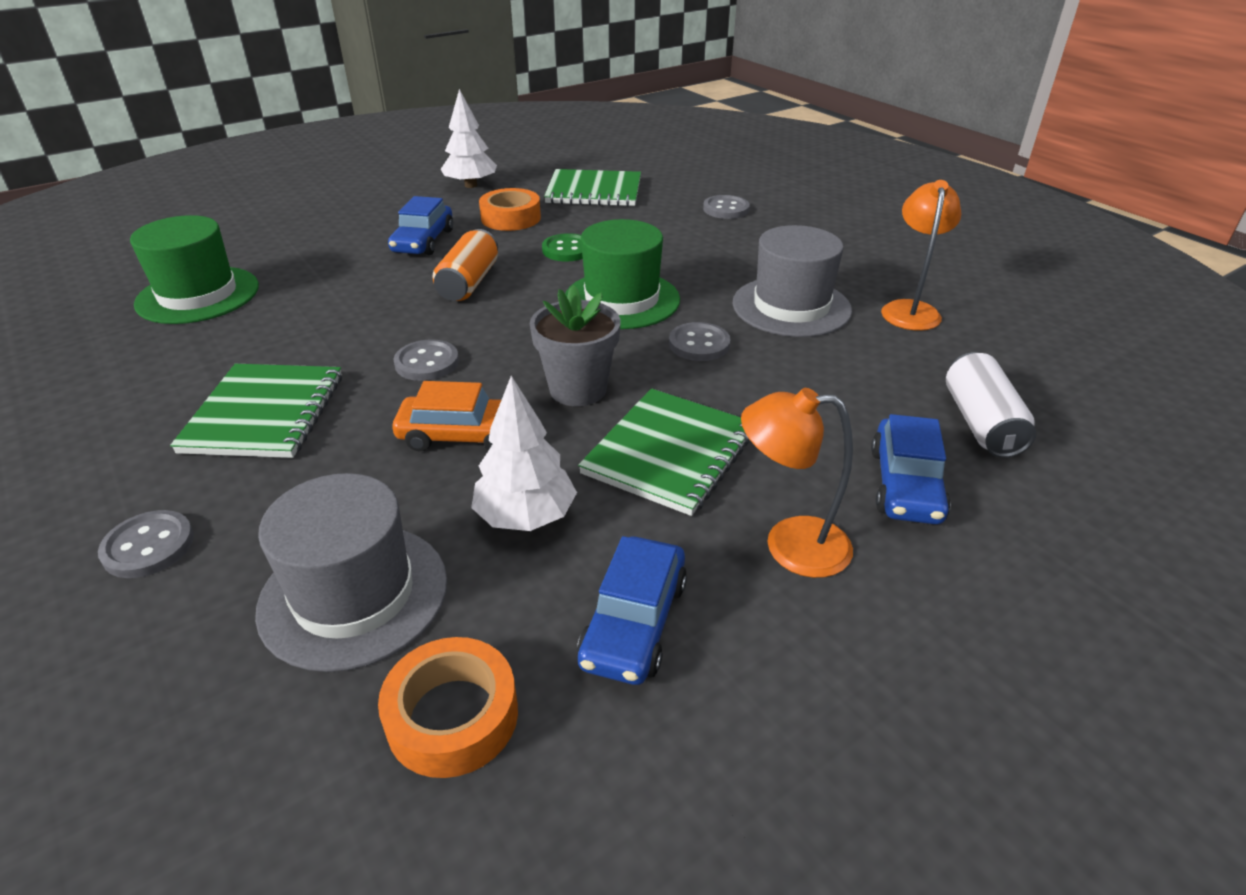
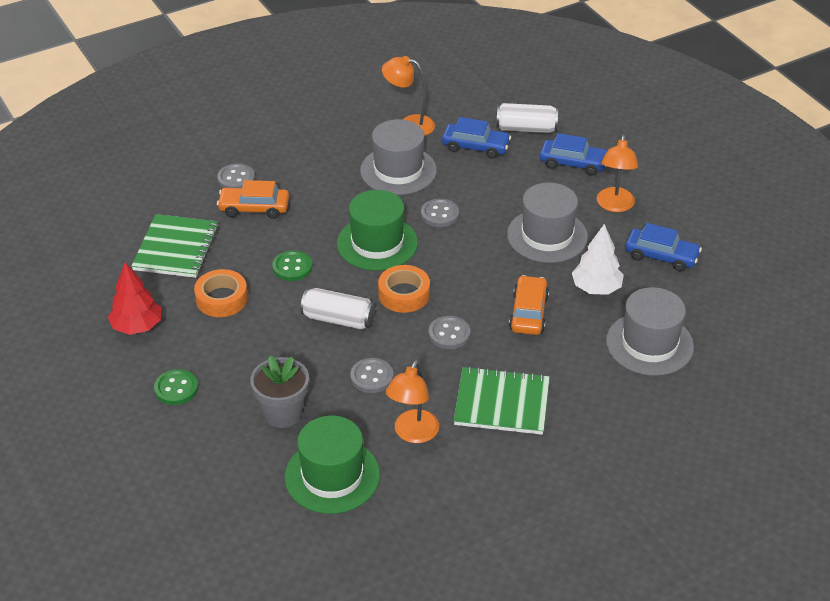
camera: 85 degrees left, 5 degrees up
grey button [98,510,194,578] -> grey button moved to [350,358,394,393]
orange tape [378,637,518,778] -> orange tape moved to [378,265,430,313]
blue car [388,196,453,255] -> blue car moved to [442,117,511,159]
orange can [432,229,498,301] -> white can [300,288,375,330]
white tree [441,89,497,188] -> red tree [108,262,161,335]
grey flower pot [530,285,621,406] -> grey flower pot moved to [250,355,309,428]
green notebook [578,388,749,516] -> grey hat [507,183,588,263]
none -> green button [154,369,198,405]
none -> orange car [217,180,289,219]
none -> orange lamp [386,360,439,443]

